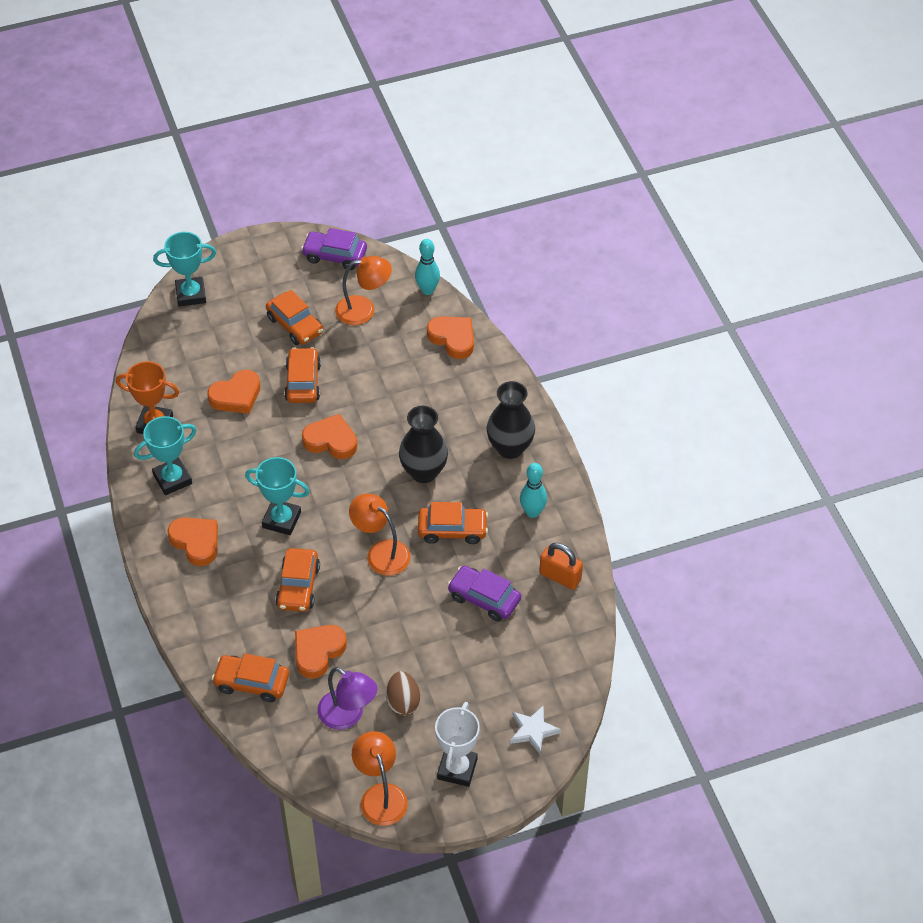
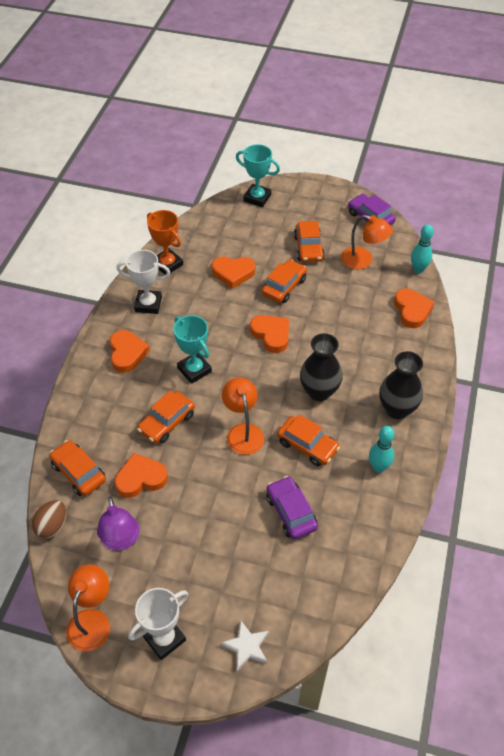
camera: 35 degrees right, 0 degrees up
turquoise trophy [134,416,197,495] -> white trophy [117,250,170,314]
brown egg [386,671,420,716] -> brown egg moved to [32,500,66,539]
orange padlock [539,543,583,590] -> none

